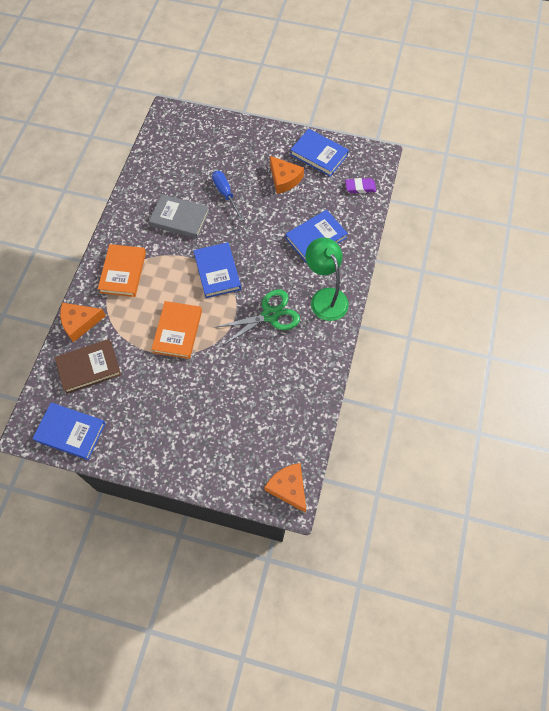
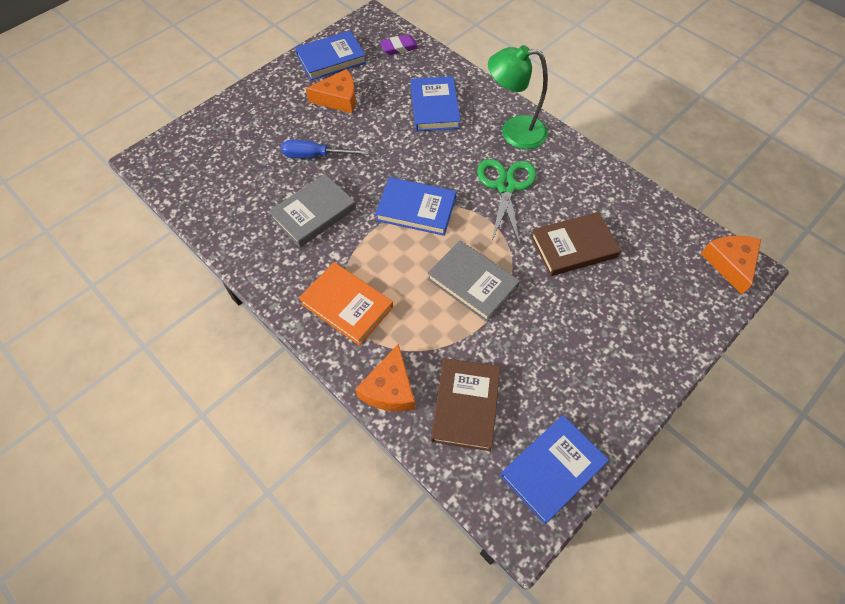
camera: 60 degrees left, 5 degrees down
orange book [151,301,202,359] -> grey book [427,240,520,322]
orange cheese [265,463,306,513] -> orange cheese turned 90 degrees clockwise [701,235,761,295]
purple eraser [345,178,376,193] -> purple eraser turned 45 degrees clockwise [380,35,419,55]
none -> brown book [531,212,621,276]

